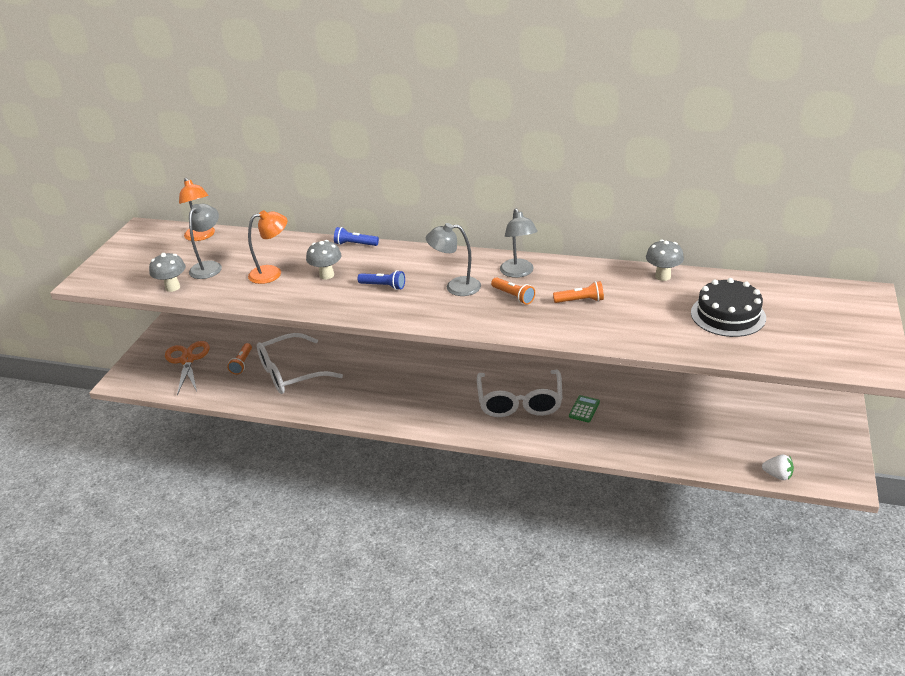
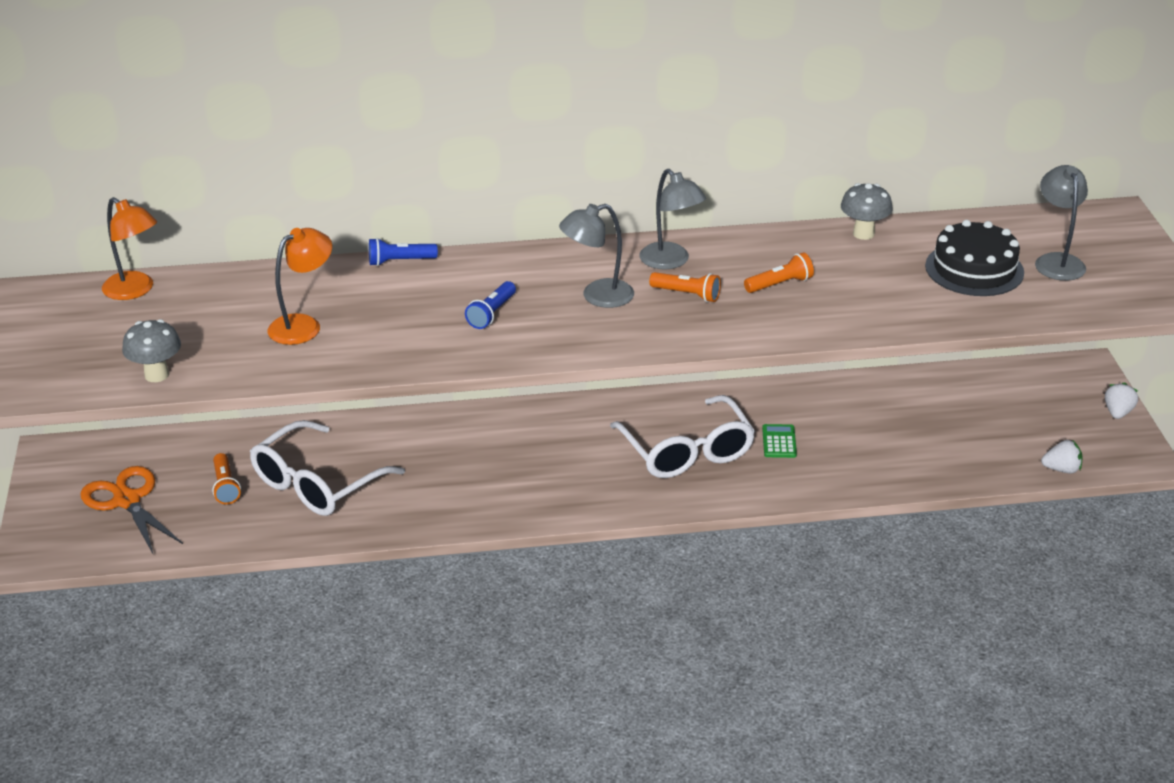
camera: 25 degrees left, 0 degrees up
grey lamp [189,204,222,279] -> grey lamp moved to [1035,165,1088,281]
grey mushroom [306,240,342,279] -> none
blue flashlight [358,270,405,290] -> blue flashlight turned 120 degrees clockwise [465,281,516,329]
none -> white strawberry [1105,382,1138,419]

